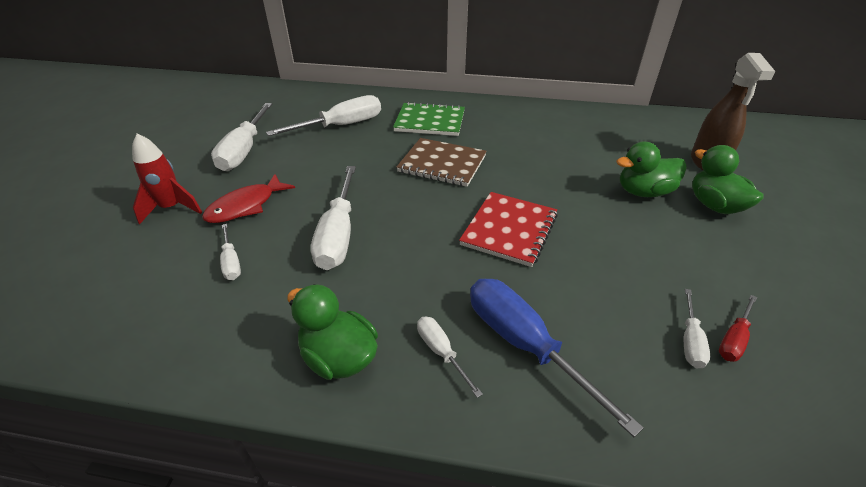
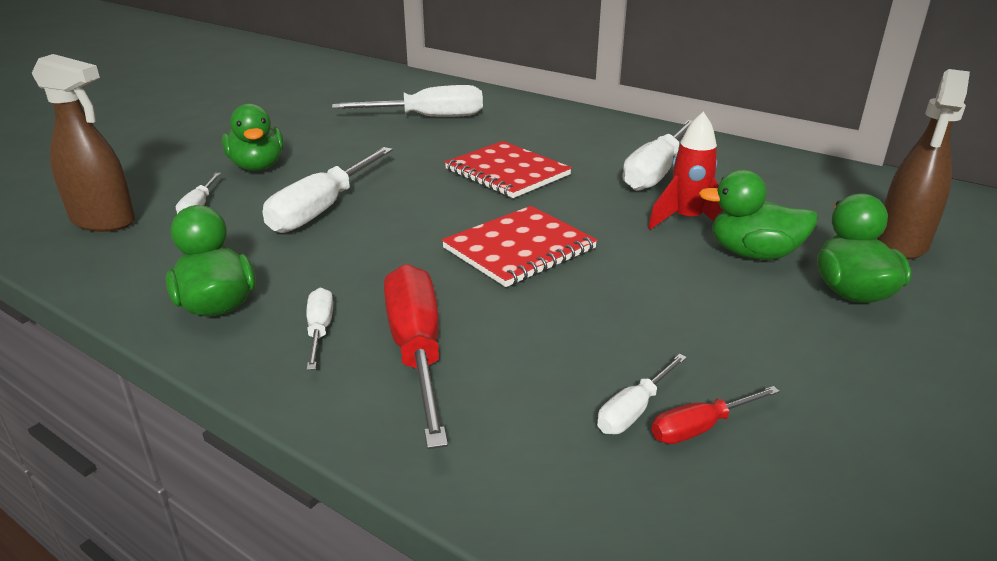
camera: 25 degrees right, 10 degrees down
red rocket [132,133,202,225] -> red rocket moved to [648,112,723,230]
red fish [202,174,295,223] -> green duck [222,104,284,171]
white screwdriver [211,103,272,171] -> white screwdriver moved to [622,120,692,191]
green notebook [393,102,465,136] -> none
brown notebook [396,138,487,187] -> red notebook [445,141,572,198]
blue screwdriver [470,279,644,437] -> red screwdriver [384,264,448,449]
none -> brown spray bottle [32,54,135,232]

